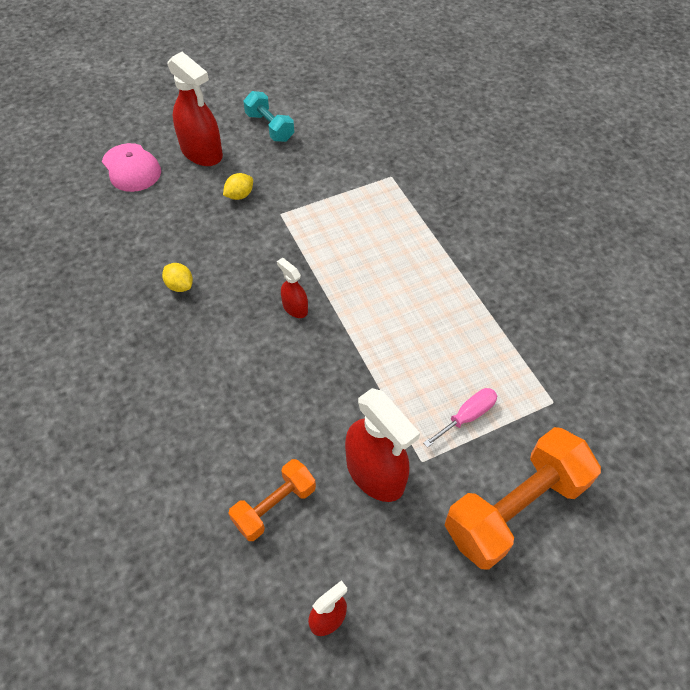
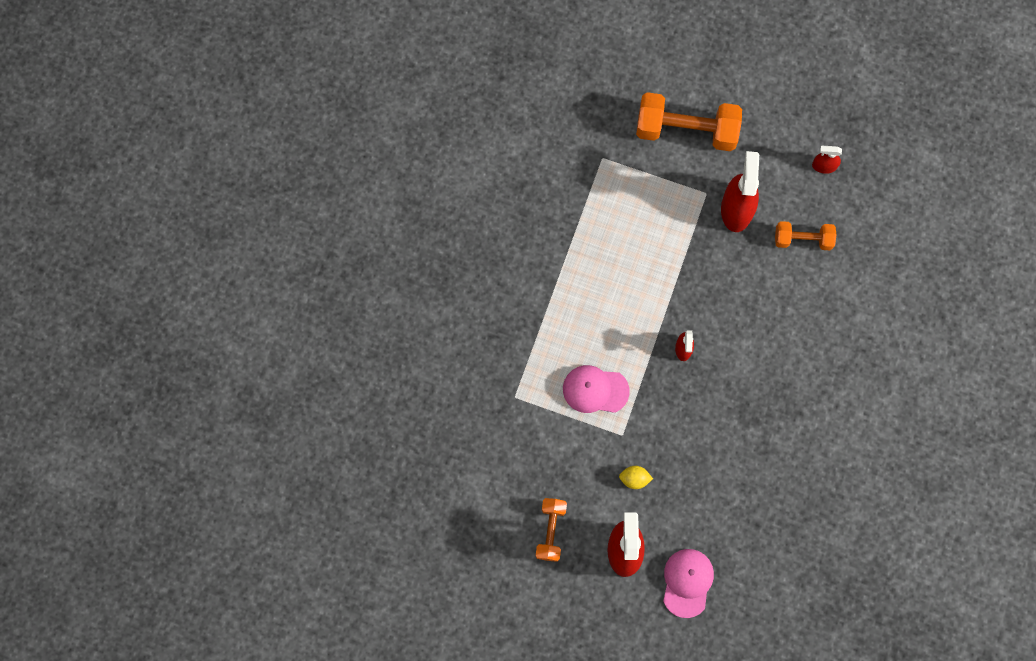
camera: 135 degrees left, 20 degrees up
yellow lemon [162,263,193,292] -> none
turquoise dumbbell [243,91,294,142] -> orange dumbbell [536,498,567,562]
pink screwdriver [423,388,497,448] -> none
none -> pink cap [563,365,630,413]

